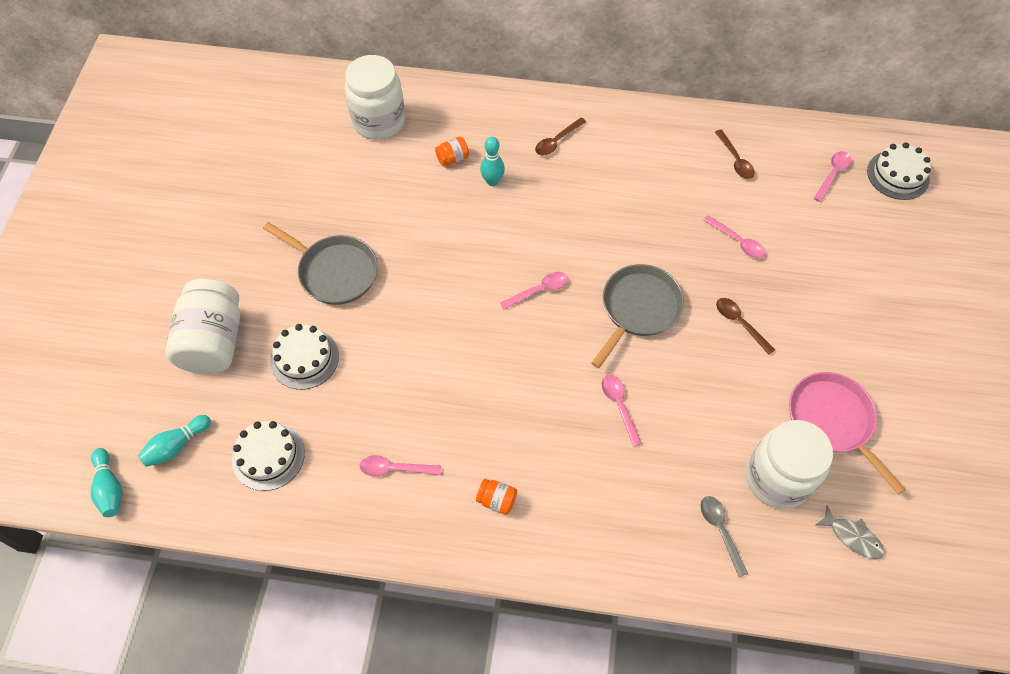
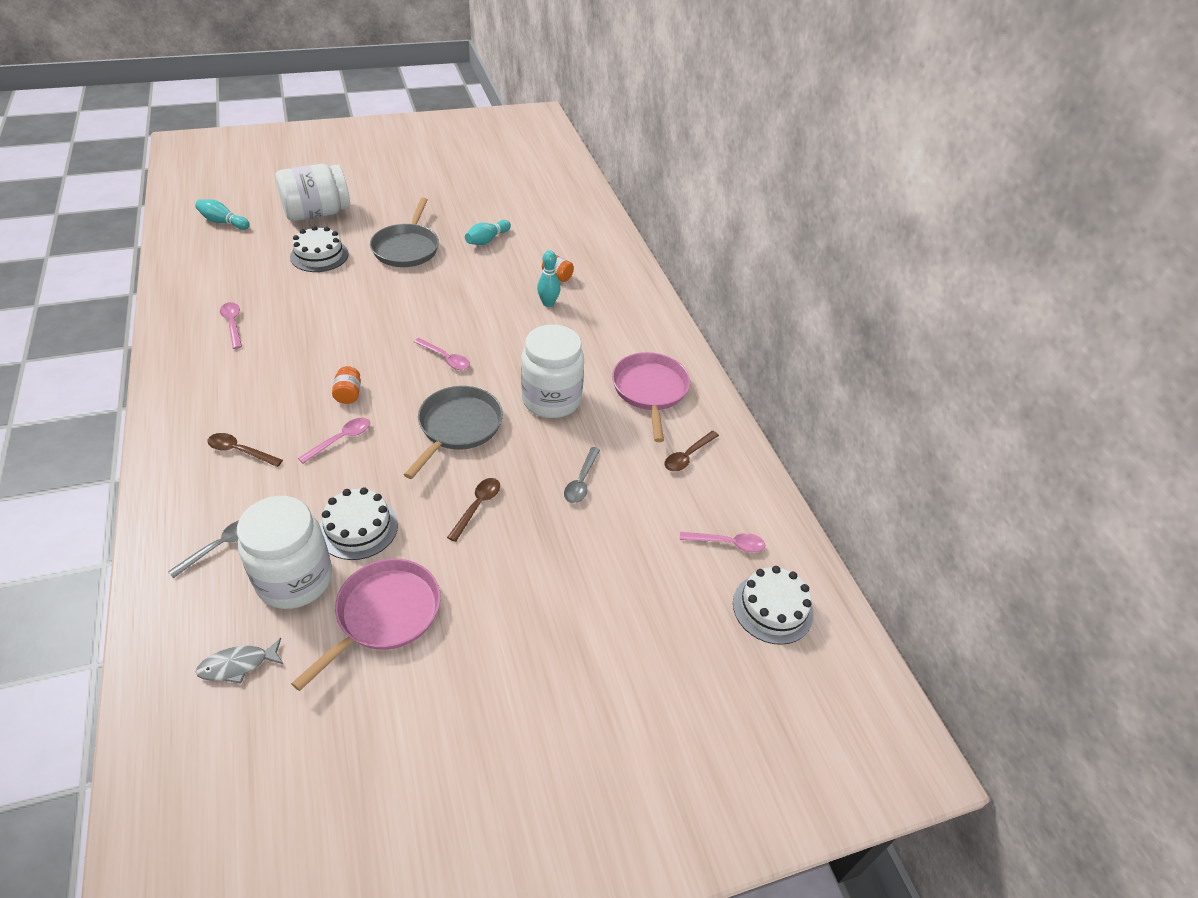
camera: 60 degrees right, 15 degrees down
turquoise bowling pin [91,448,123,517] -> turquoise bowling pin moved to [465,220,511,245]
white cake [232,421,305,491] -> white cake moved to [320,487,398,560]
white jar [345,55,405,140] -> white jar moved to [521,324,584,418]
orange jar [476,479,517,515] -> orange jar moved to [332,366,361,404]
brown spoon [535,117,586,156] -> brown spoon moved to [208,433,283,467]
grey pan [591,264,684,368] -> grey pan turned 75 degrees counterclockwise [404,386,503,479]
pink spoon [703,215,765,258] -> grey spoon [564,447,600,503]
grey fish [816,506,885,559] -> grey fish turned 60 degrees clockwise [196,638,283,684]
none -> pink pan [612,352,690,442]

